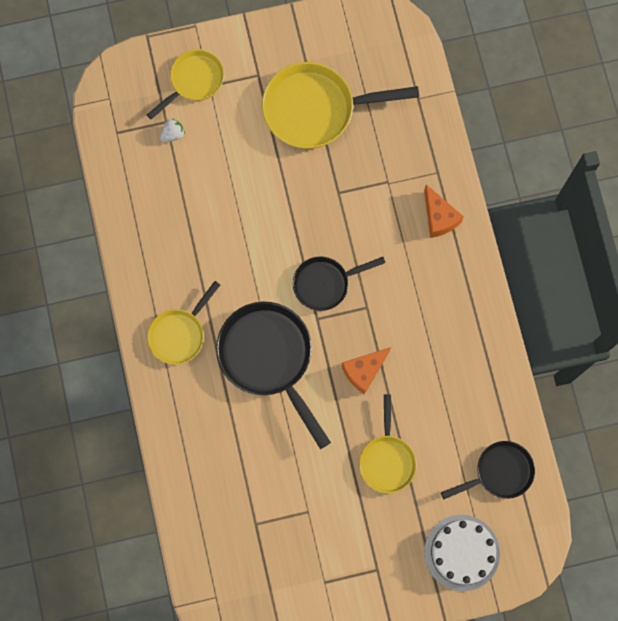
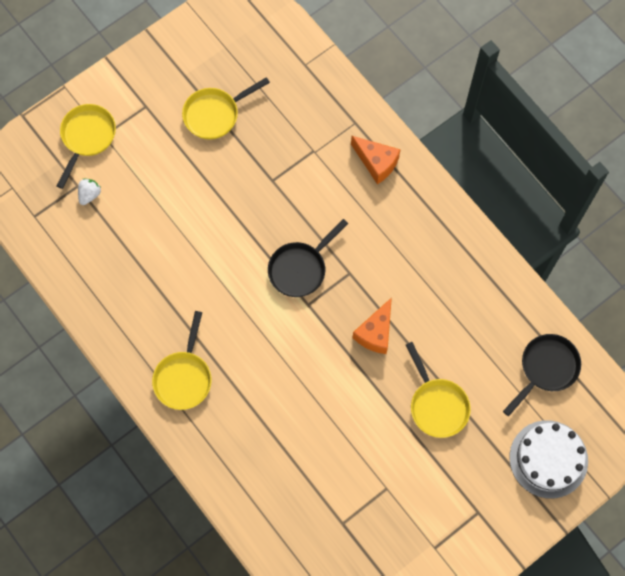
camera: 25 degrees left, 5 degrees down
black pan [216,302,331,449] -> none
yellow pan [262,62,419,149] -> yellow pan [182,77,270,140], size x0.60

